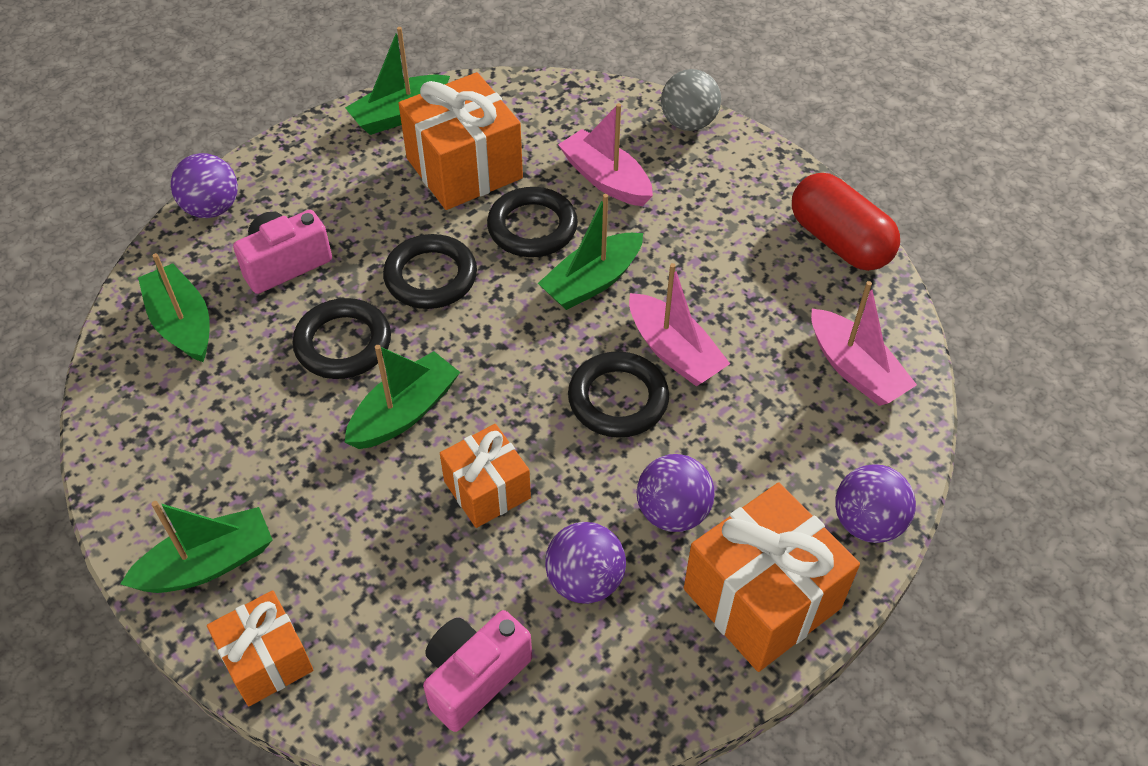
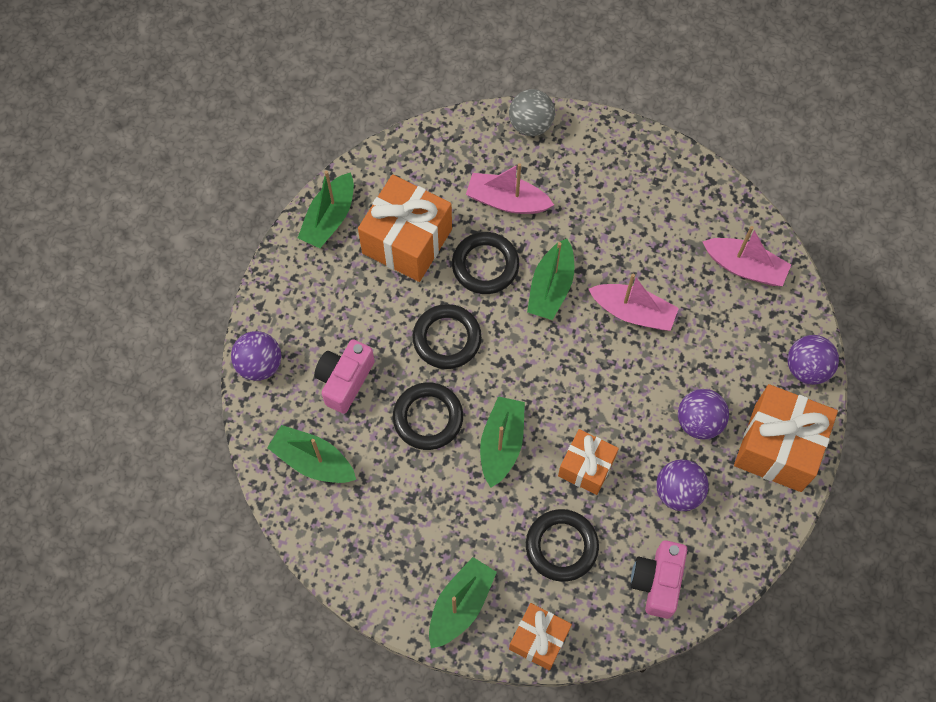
camera: 30 degrees left, 15 degrees up
black ring [568,351,669,438] -> black ring moved to [526,509,599,582]
red capsule [792,173,900,271] -> none

